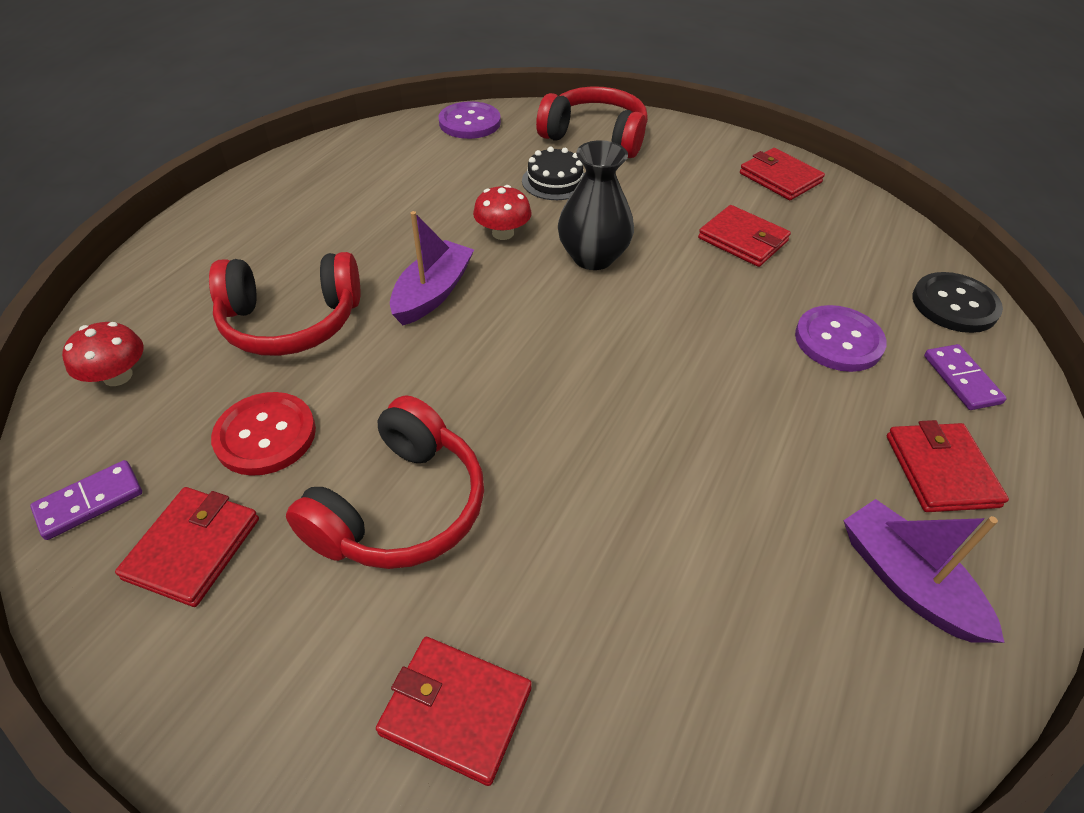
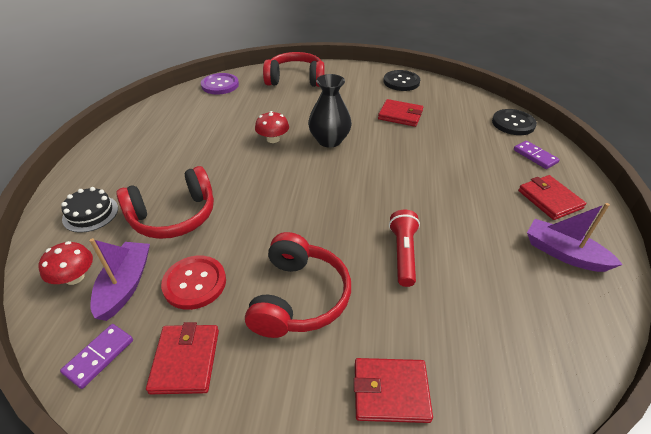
camera: 20 degrees left, 5 degrees down
purple boat [390,211,474,325] -> purple boat moved to [89,238,150,321]
black cake [522,147,585,200] -> black cake moved to [61,187,118,233]
red wallet [740,148,825,200] -> black button [383,70,420,91]
purple button [795,305,887,372] -> none
none -> red flashlight [389,210,420,287]

